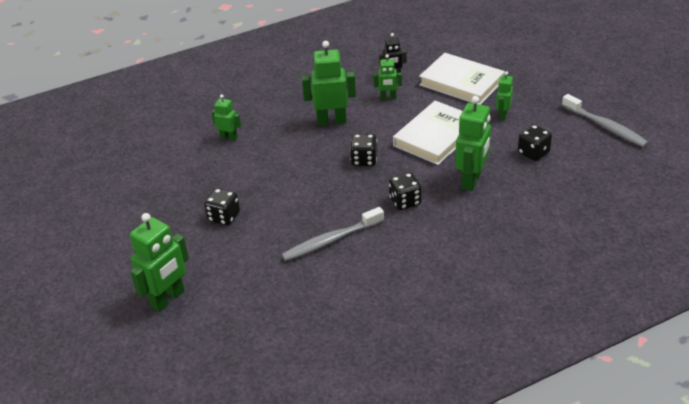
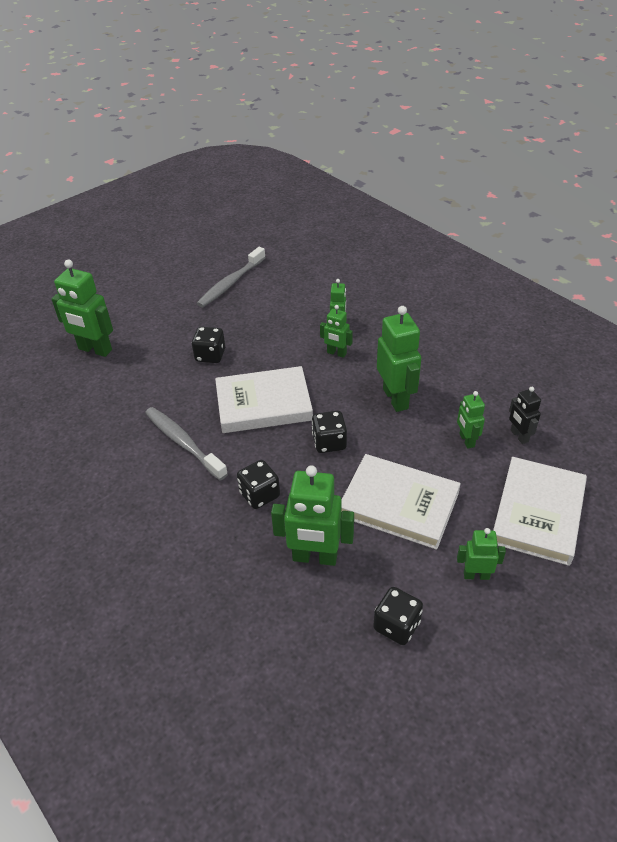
camera: 75 degrees right, 5 degrees up
grey toothbrush [562,94,649,147] -> grey toothbrush moved to [197,247,266,308]
none -> white book [215,366,313,433]
none -> green robot [320,305,353,358]

